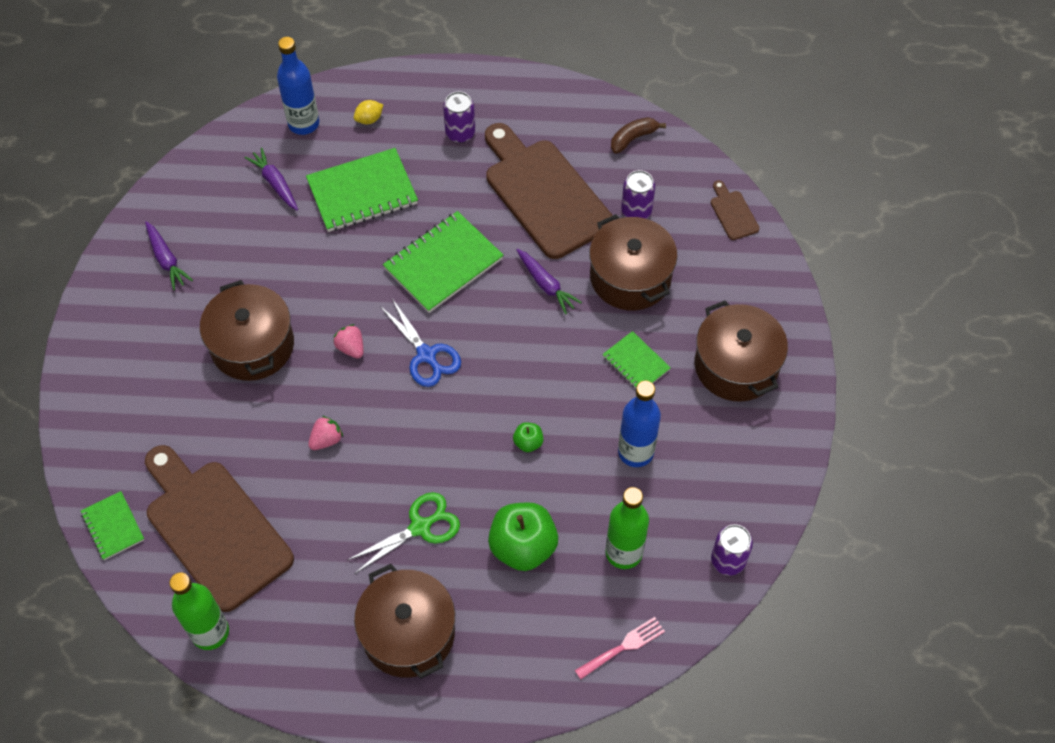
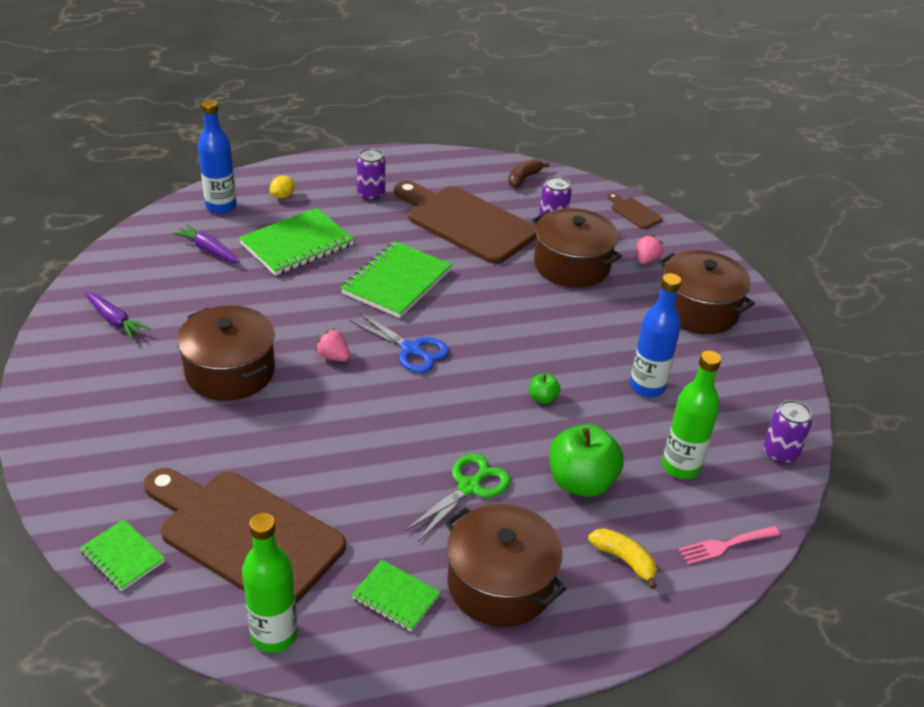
camera: 20 degrees left, 20 degrees down
pink strawberry [308,416,343,450] -> pink strawberry moved to [637,235,663,264]
purple carrot [516,249,582,314] -> none
pink fork [575,617,665,679] -> pink fork turned 150 degrees counterclockwise [679,526,780,565]
green notebook [602,331,671,388] -> green notebook moved to [352,560,441,631]
none -> yellow banana [588,528,657,589]

